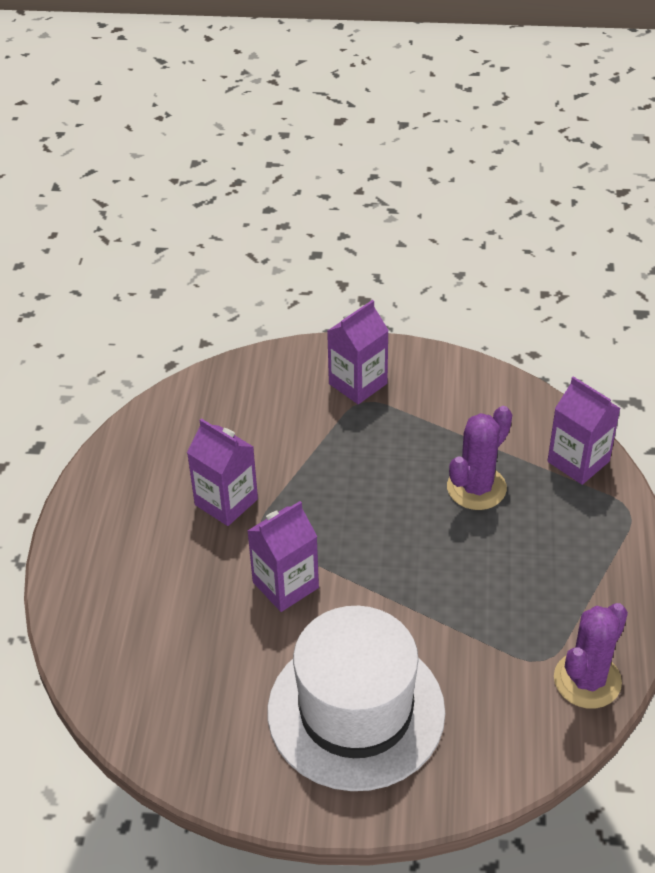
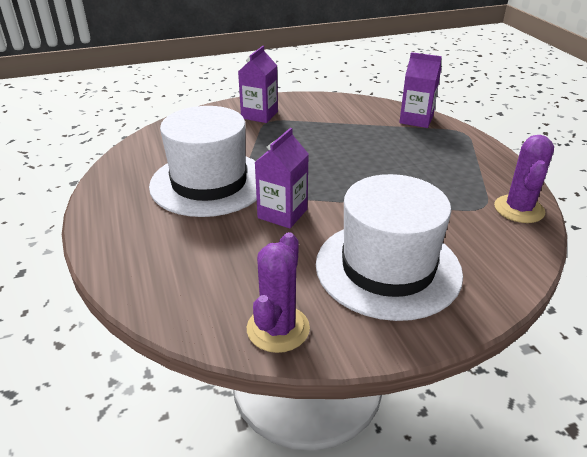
camera: 25 degrees left, 10 degrees down
purple carton [187,418,258,526] -> white hat [149,106,257,217]
purple cactus [447,406,512,510] -> purple cactus moved to [247,232,310,353]

